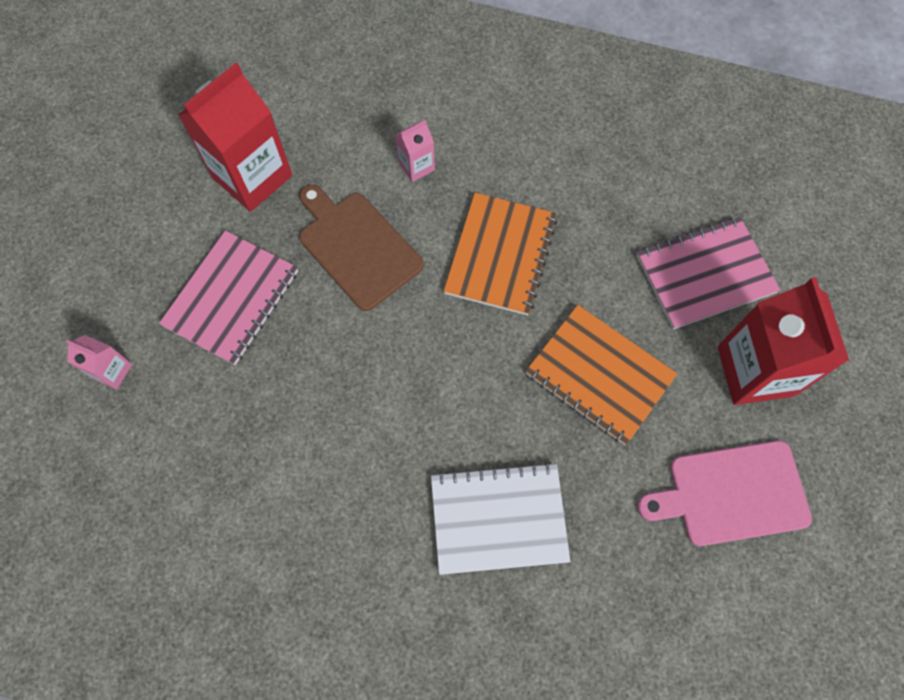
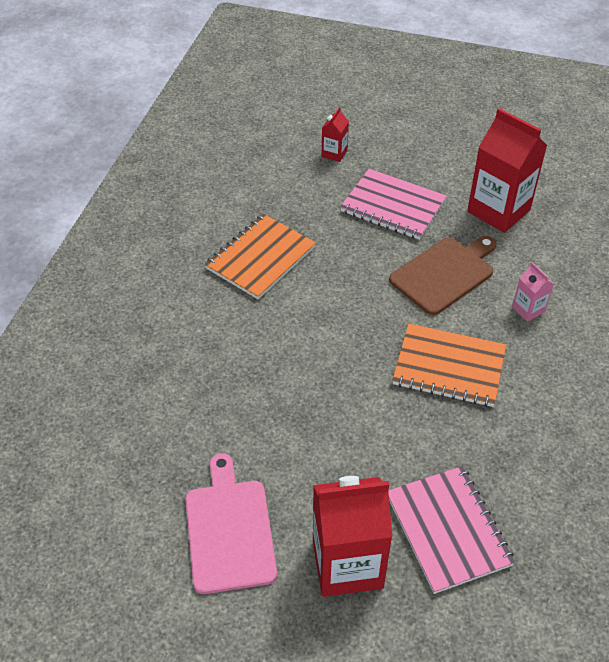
camera: 90 degrees right, 20 degrees down
pink carton [66,335,132,390] -> red carton [322,107,349,162]
white notebook [431,462,571,575] -> none
orange notebook [525,305,677,445] -> orange notebook moved to [204,214,316,299]

